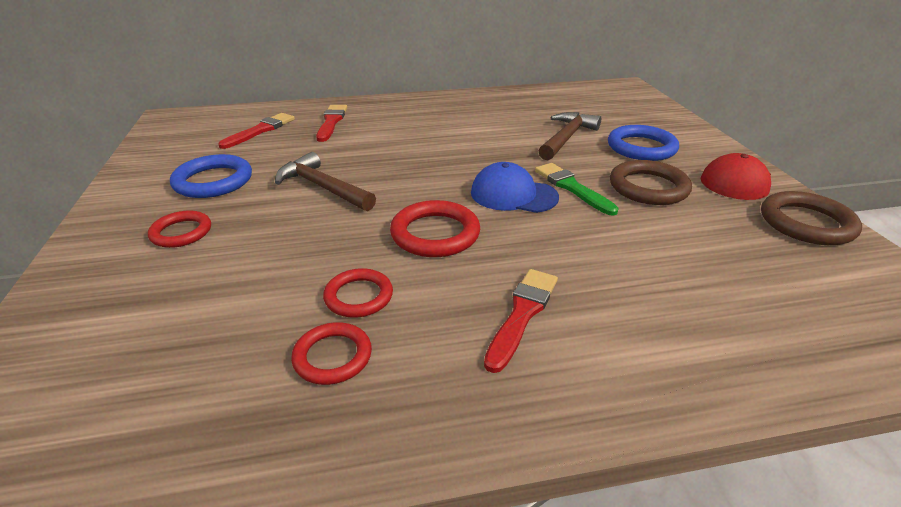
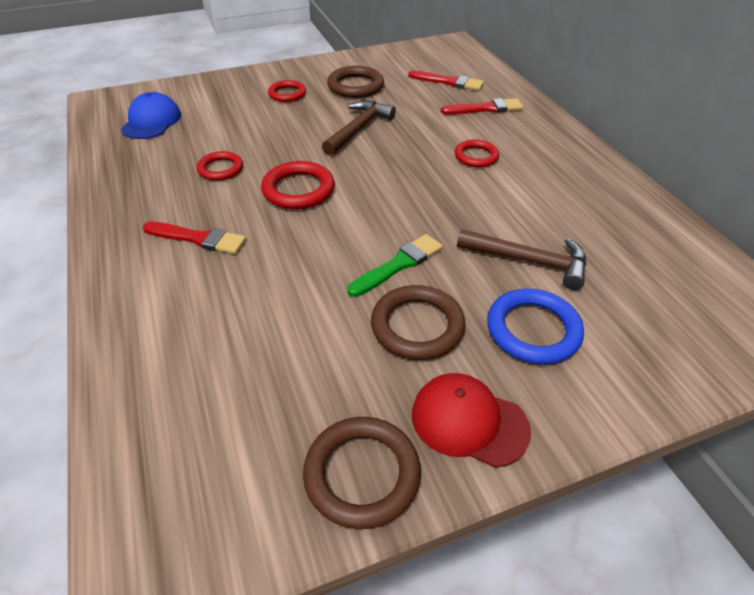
camera: 80 degrees right, 10 degrees up
blue ring [170,154,252,198] -> brown ring [327,66,384,98]
red ring [291,322,372,385] -> red ring moved to [455,139,499,167]
blue cap [471,162,559,213] -> blue cap moved to [121,92,181,139]

